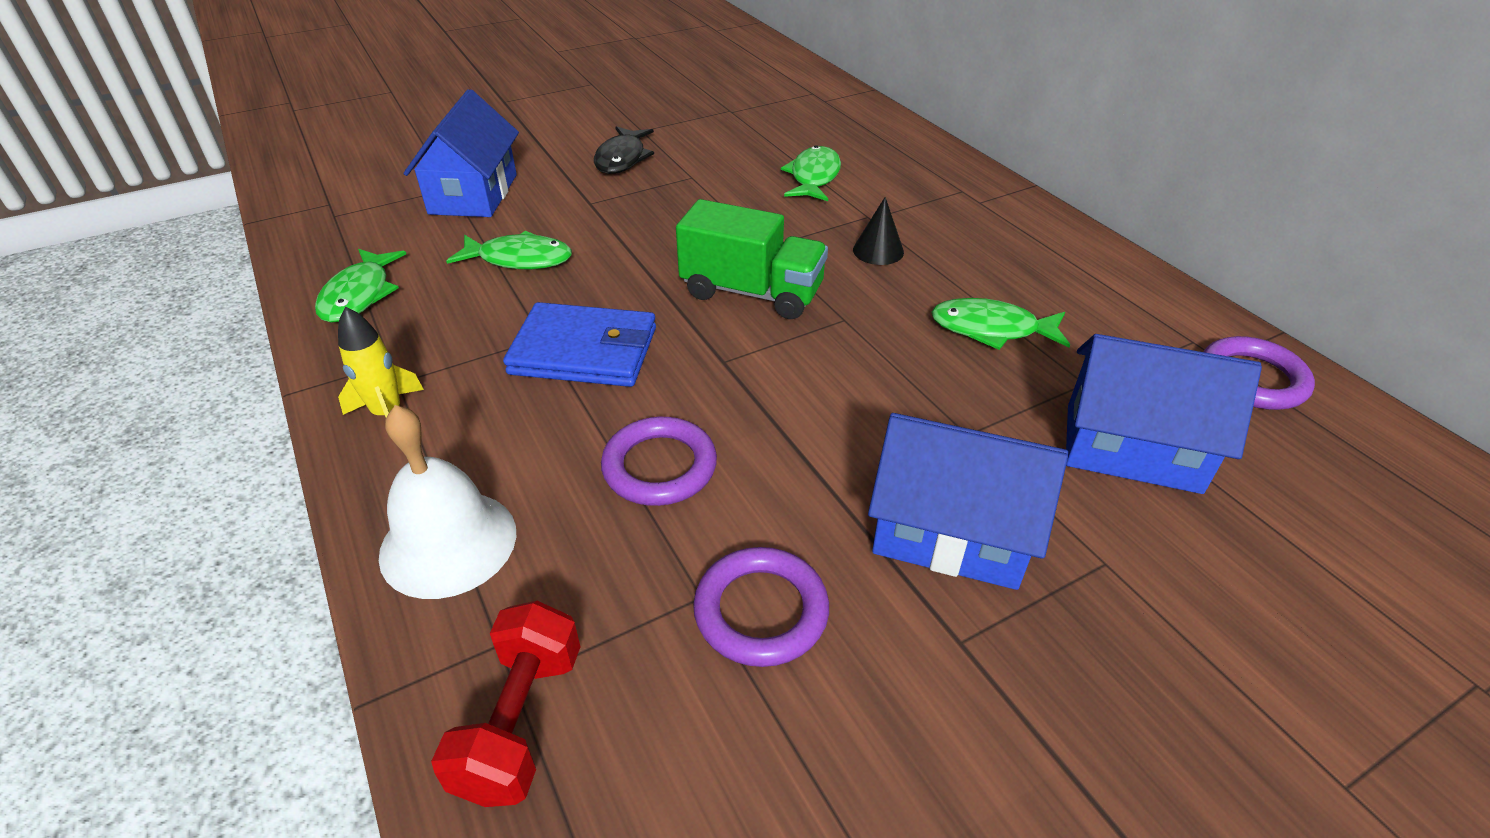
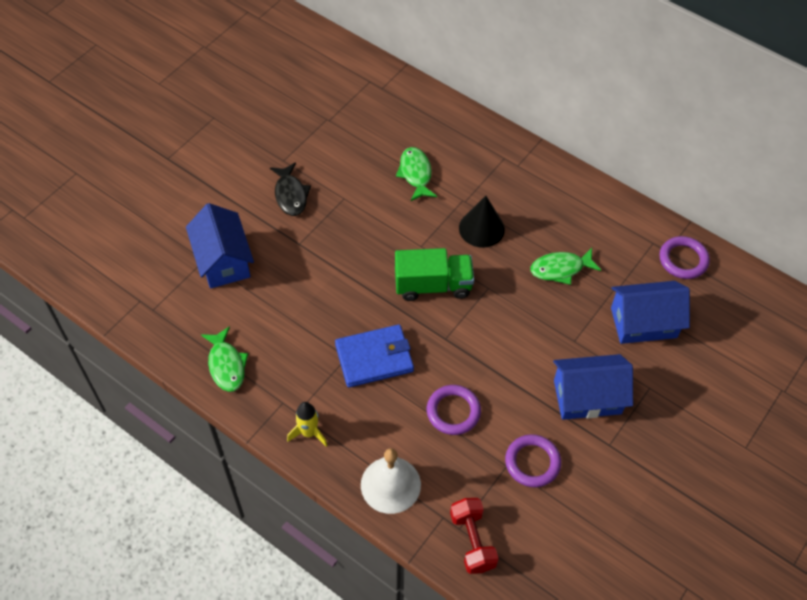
camera: 25 degrees left, 15 degrees up
green fish [446,231,572,269] -> none
black cone [853,197,904,265] -> black cone [459,196,505,248], size x1.57

